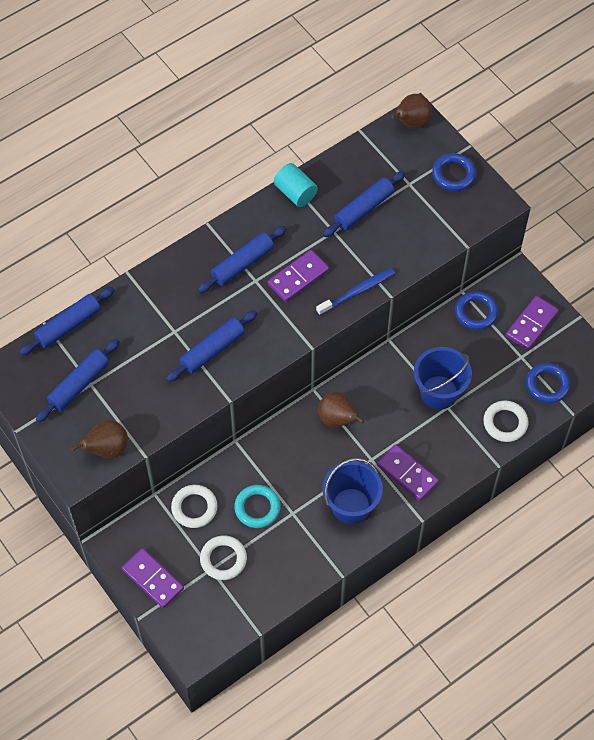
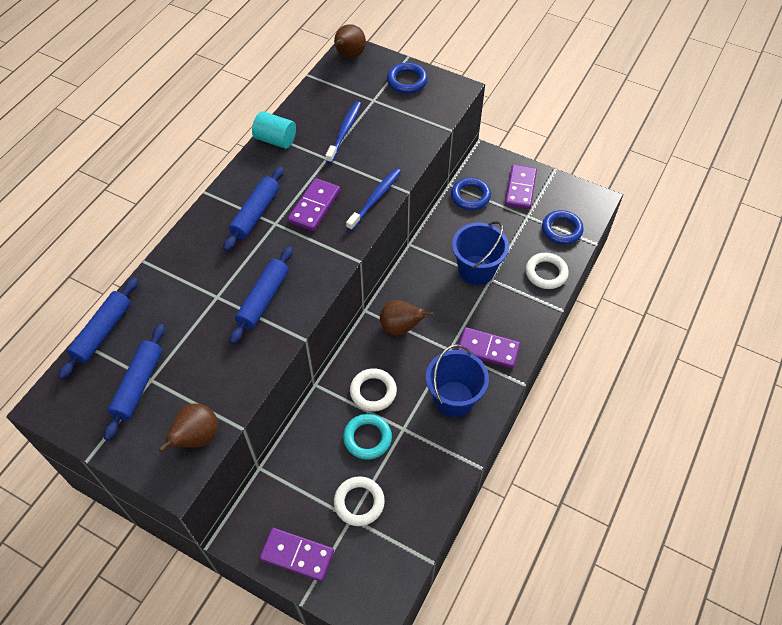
camera: 25 degrees left, 5 degrees down
white ring [171,485,218,528] -> white ring moved to [350,368,397,412]
blue rolling pin [323,171,405,237] -> blue toothbrush [325,101,361,163]

